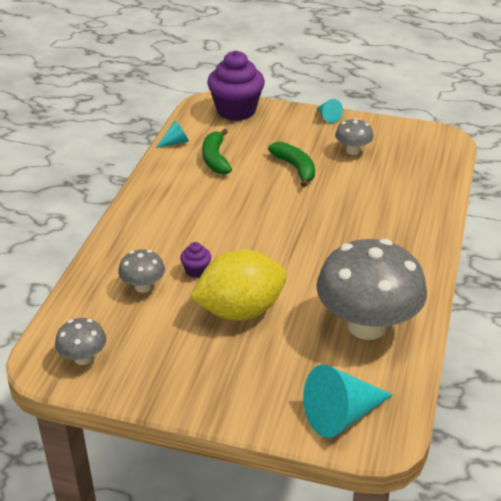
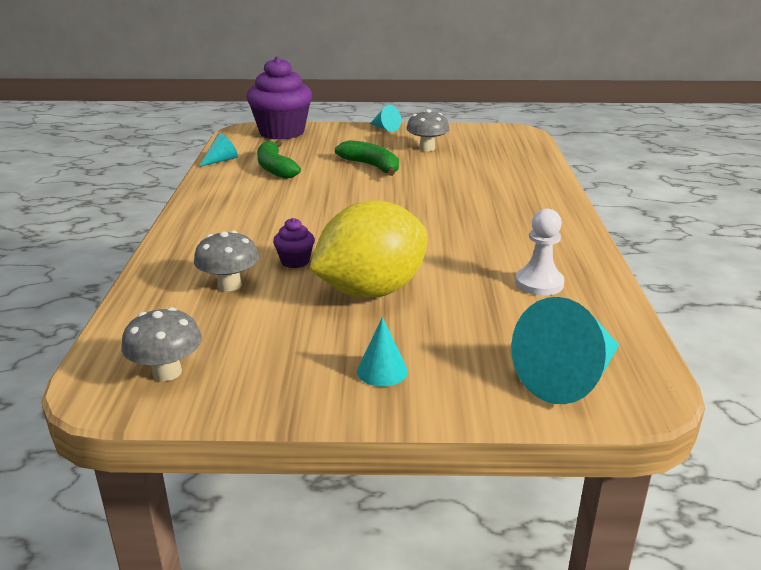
camera: 15 degrees left, 10 degrees down
grey mushroom [316,239,427,340] -> white pawn [515,209,565,296]
none -> turquoise cone [357,317,408,387]

